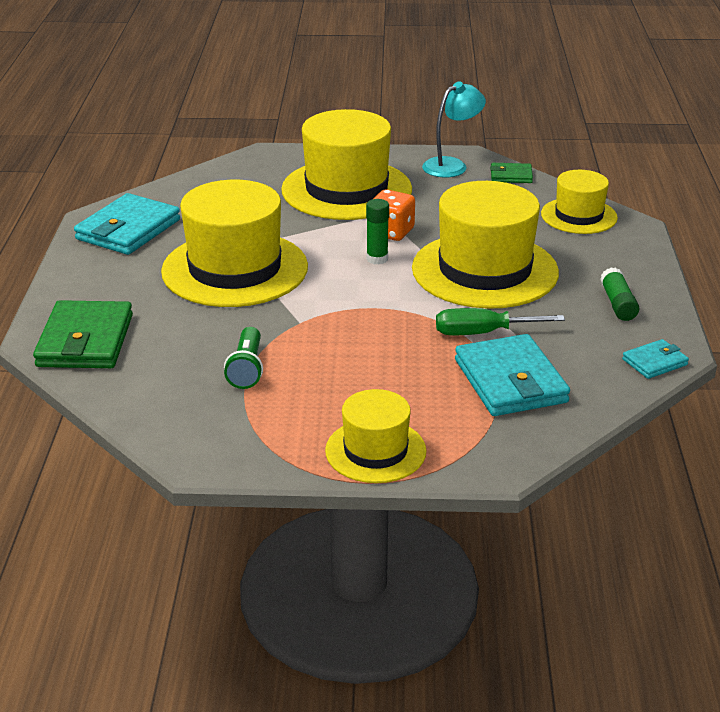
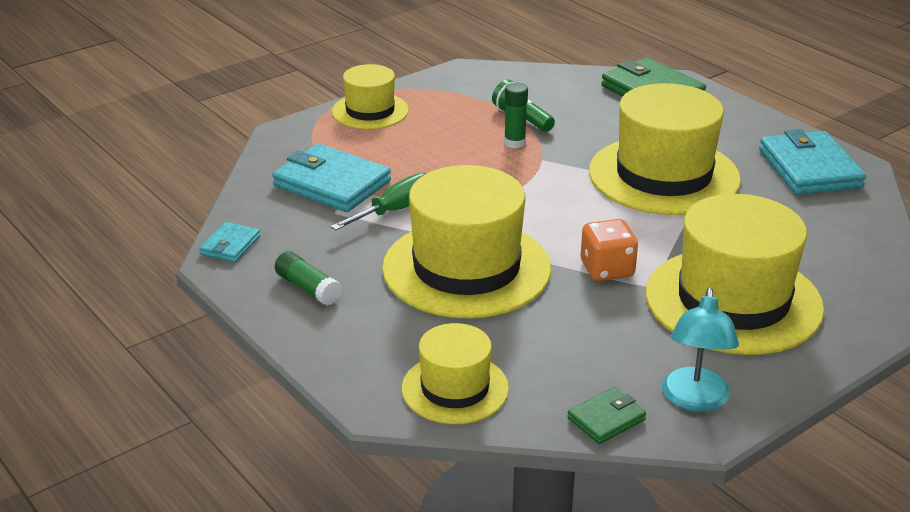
camera: 140 degrees right, 0 degrees up
green glue stick [366,199,389,264] -> green glue stick moved to [504,83,528,148]

